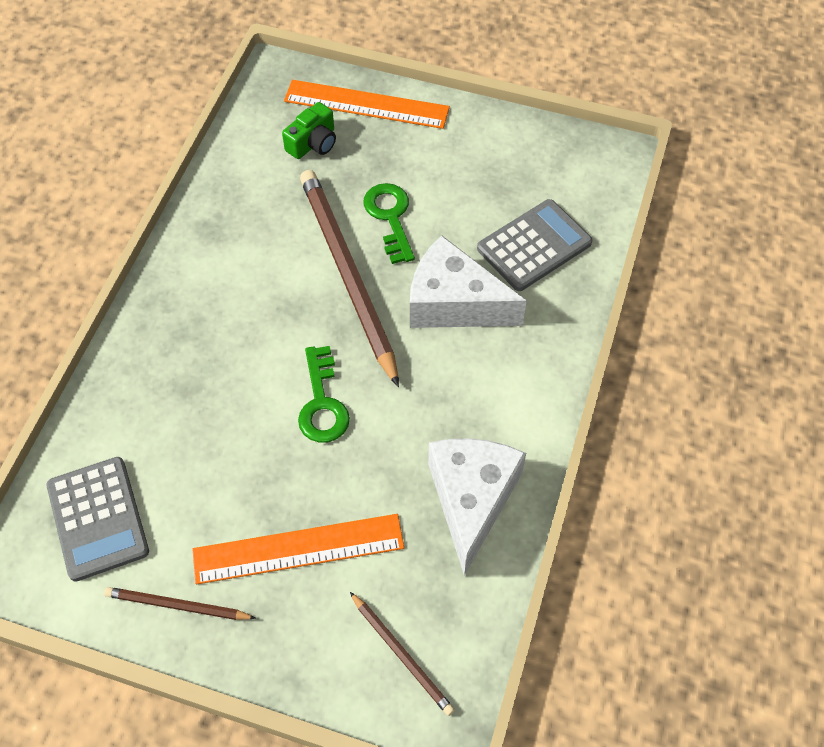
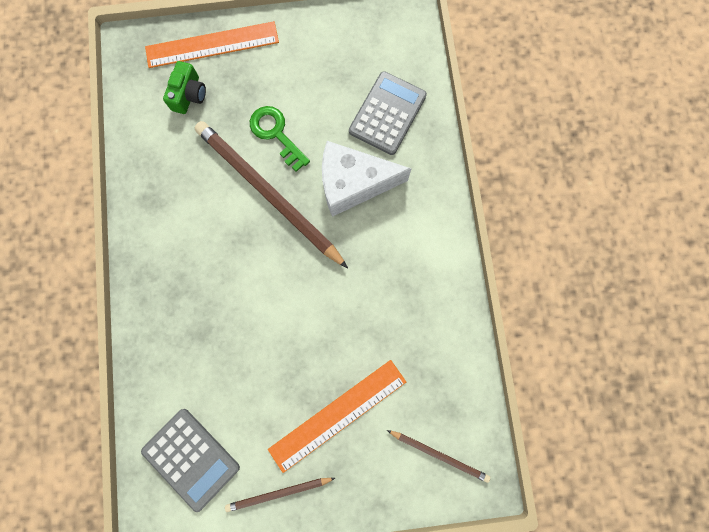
camera: 25 degrees left, 20 degrees up
green key [298,346,350,443] -> none
white cheese [428,438,526,575] -> none

